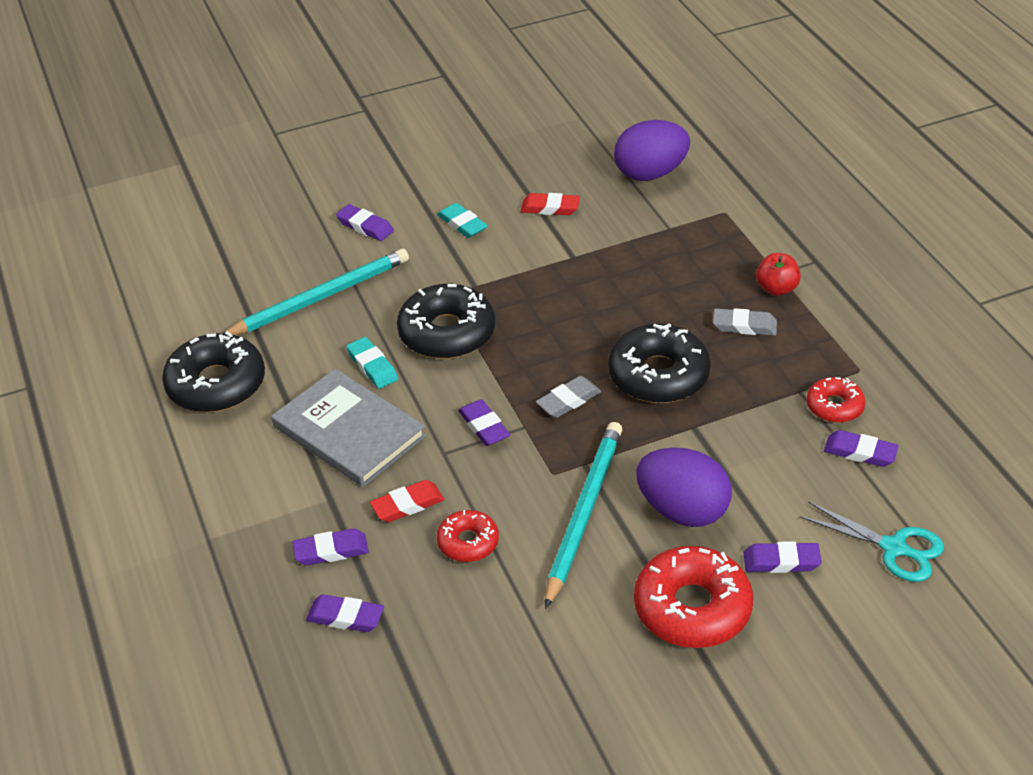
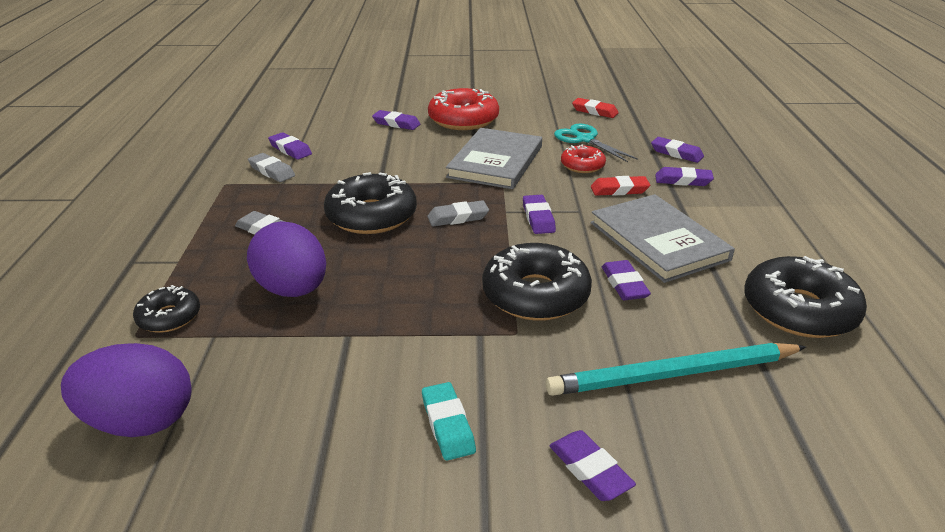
camera: 160 degrees left, 10 degrees down
turquoise eraser [346,337,398,389] -> purple eraser [602,260,651,300]
red eraser [521,193,580,215] -> red eraser moved to [572,98,619,118]
turquoise pencil [545,422,622,609] -> grey book [446,128,542,189]
purple egg [636,447,732,527] -> purple egg moved to [247,221,326,297]
red apple [756,253,801,296] -> none
turquoise scissors [800,501,944,582] -> turquoise scissors moved to [554,123,638,162]
red donut [806,377,865,423] -> grey eraser [248,153,295,182]
none -> black donut [133,285,200,333]

